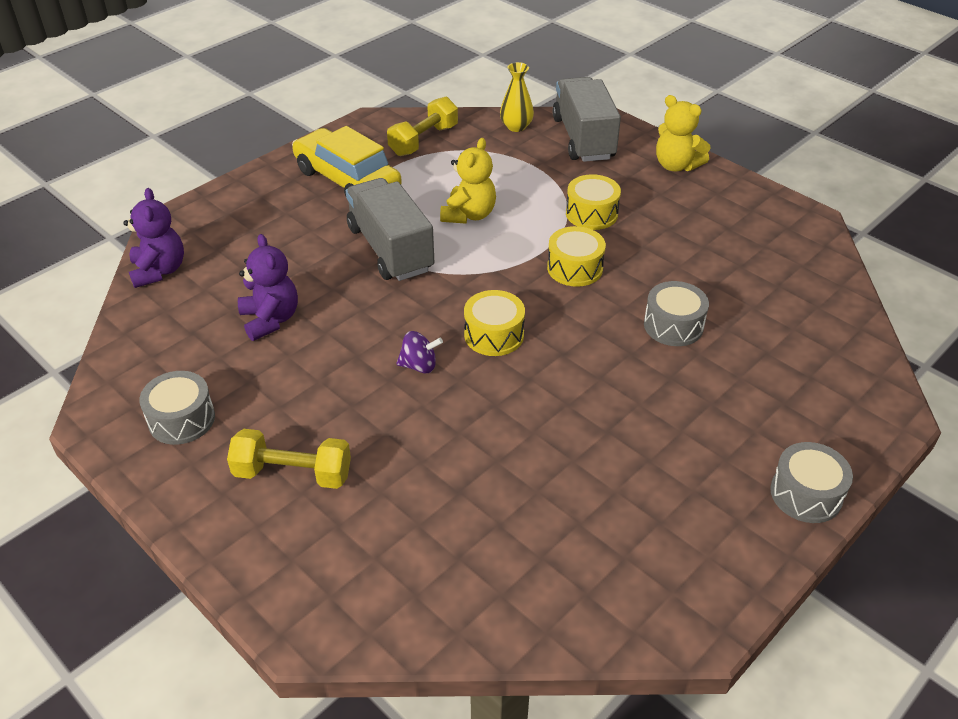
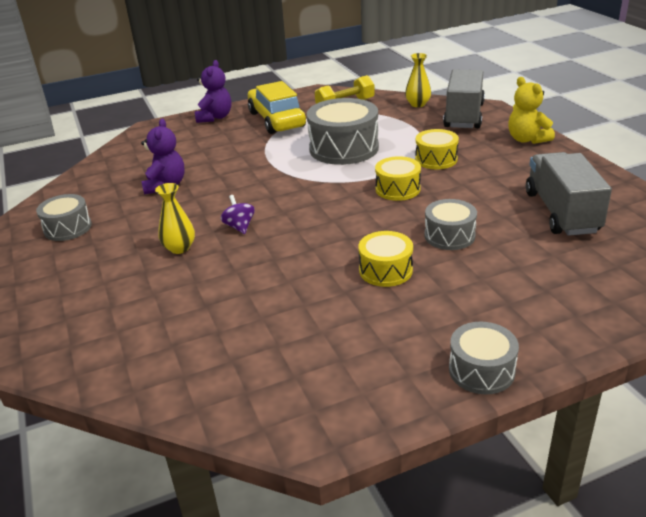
camera: 25 degrees right, 10 degrees down
purple teddy bear [123,188,184,288] -> purple teddy bear moved to [195,60,231,123]
yellow dumbbell [227,429,351,489] -> none
grey truck [346,178,434,281] -> grey truck moved to [526,152,612,236]
purple spinning top [396,331,443,374] -> purple spinning top turned 135 degrees counterclockwise [220,195,255,234]
yellow teddy bear [440,138,496,224] -> grey drum [307,98,379,165]
yellow drum [464,290,525,356] -> yellow drum moved to [358,231,413,287]
none -> yellow vase [155,183,195,254]

